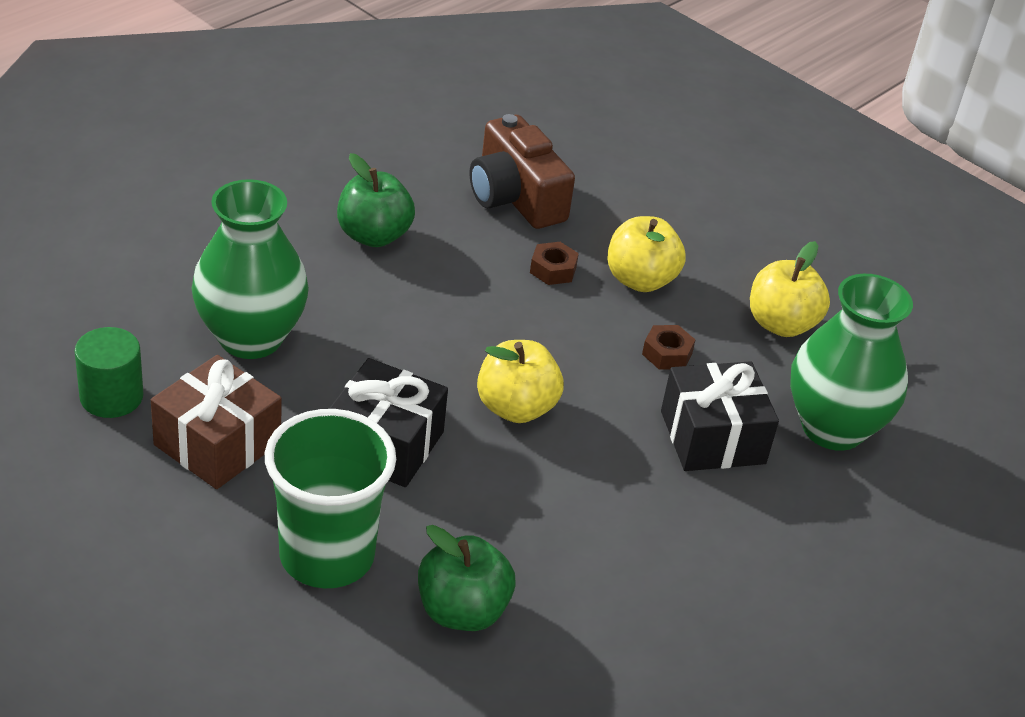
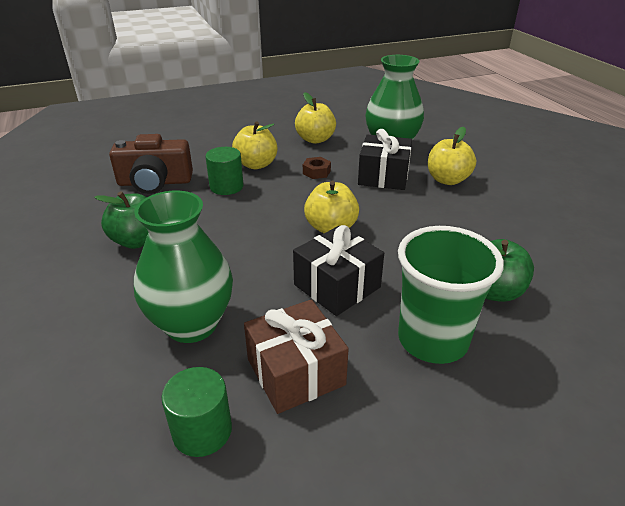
camera: 60 degrees left, 5 degrees down
brown nut [530,242,579,285] -> green cylinder [205,147,244,195]
none -> yellow apple [428,127,476,185]

